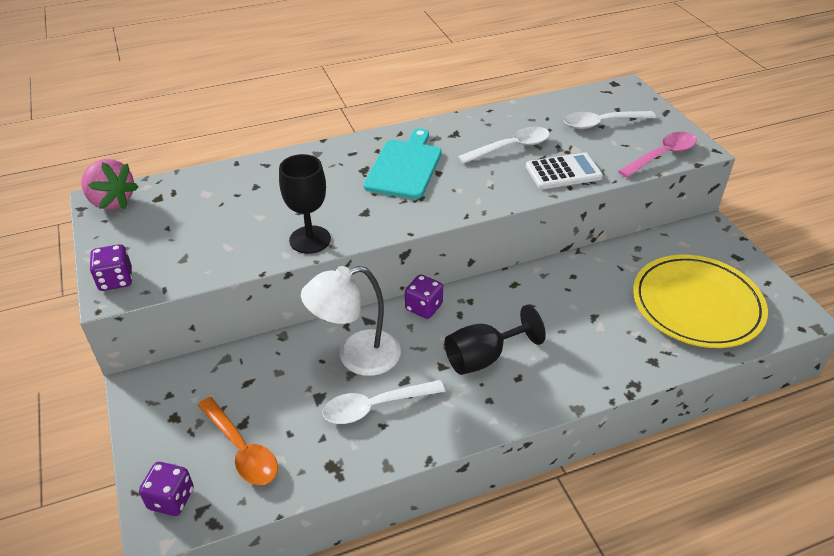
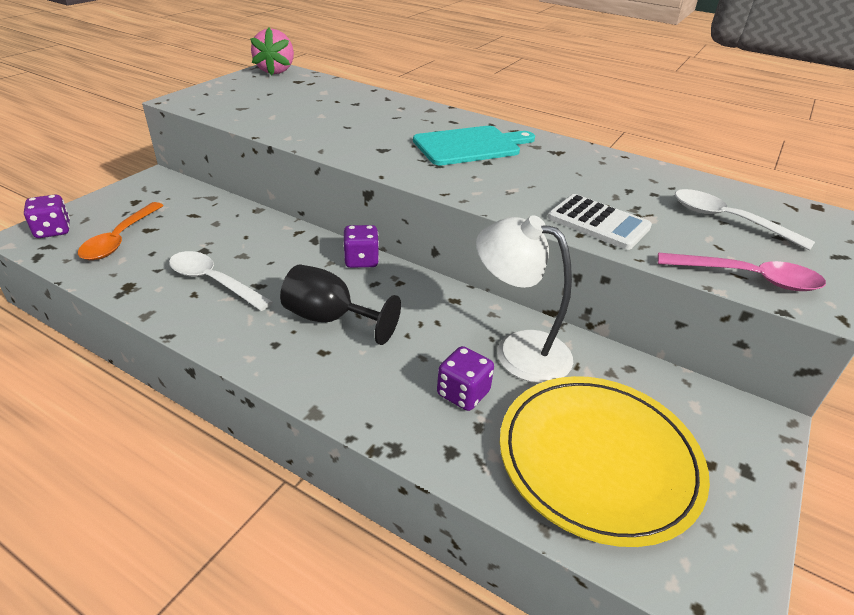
camera: 50 degrees right, 5 degrees down
purple dice [89,244,132,291] -> purple dice moved to [437,346,494,411]
black goblet [279,154,331,254] -> none
white lamp [301,266,401,376] -> white lamp moved to [476,215,573,383]
white spoon [458,126,550,164] -> none

